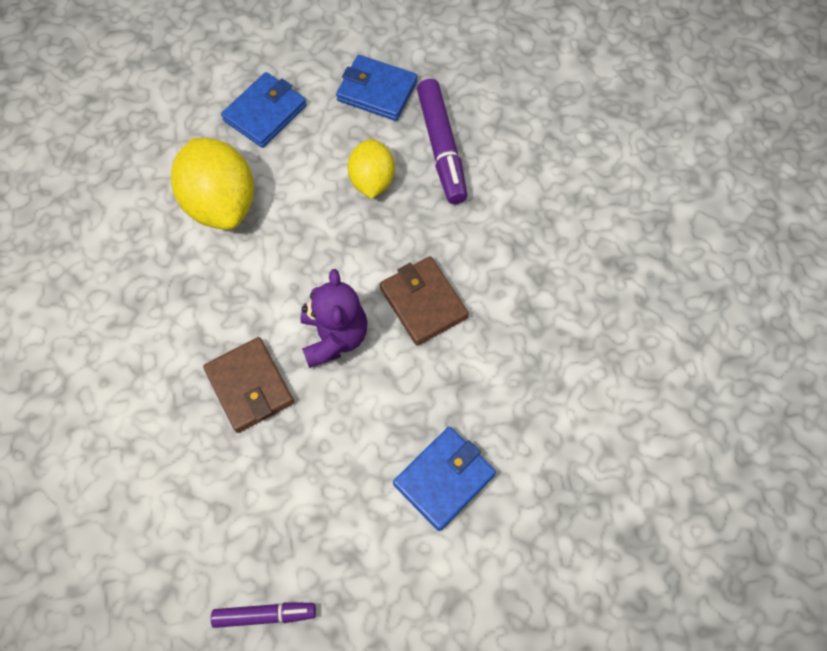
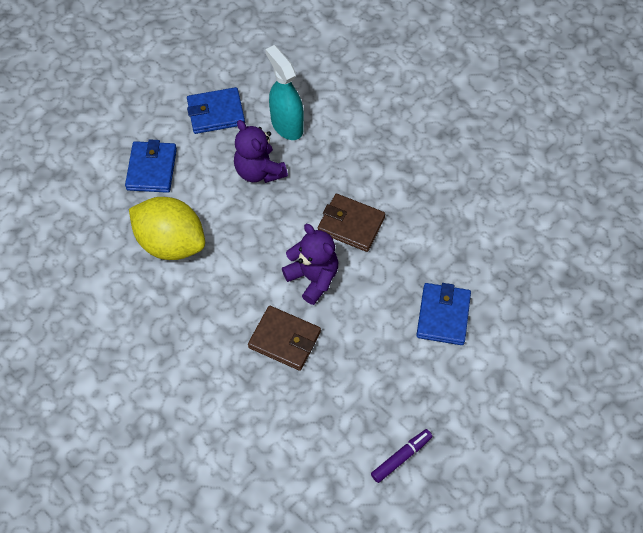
camera: 35 degrees left, 5 degrees down
yellow lemon [347,139,395,199] -> purple teddy bear [234,120,288,183]
purple marker [417,79,468,204] -> turquoise spray bottle [265,45,304,140]

